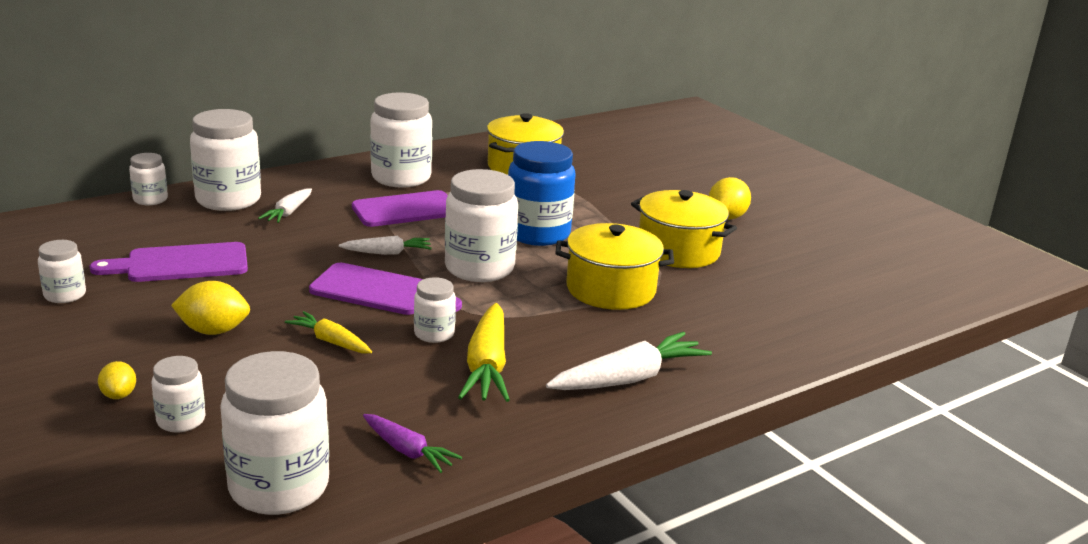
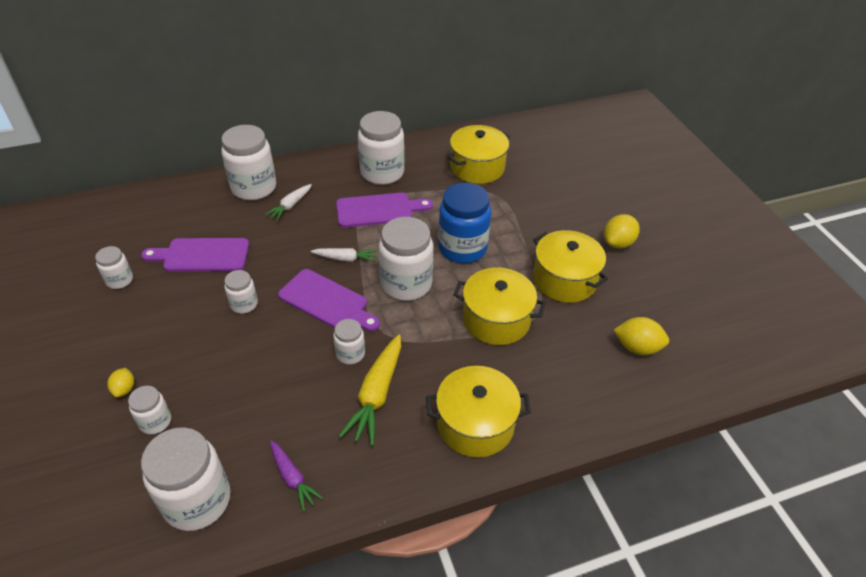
camera: 15 degrees right, 20 degrees up
white jar [129,153,168,205] -> white jar moved to [224,270,258,314]
yellow lemon [171,281,250,335] -> yellow lemon moved to [614,317,669,355]
yellow carrot [285,311,372,353] -> none
white carrot [546,332,712,390] -> yellow pot [426,366,531,458]

